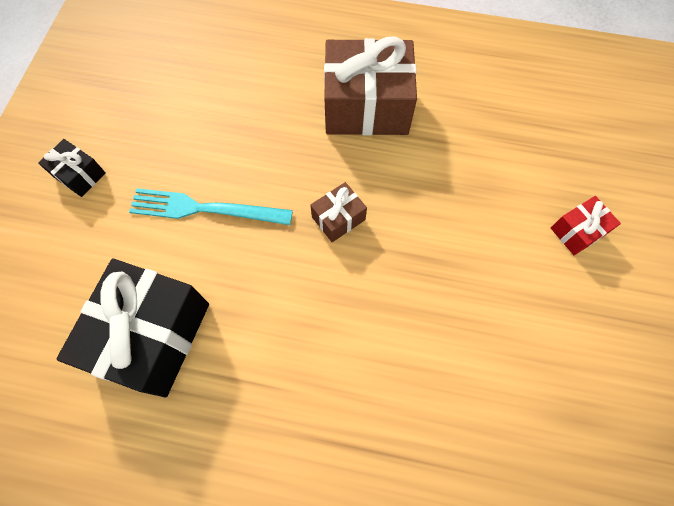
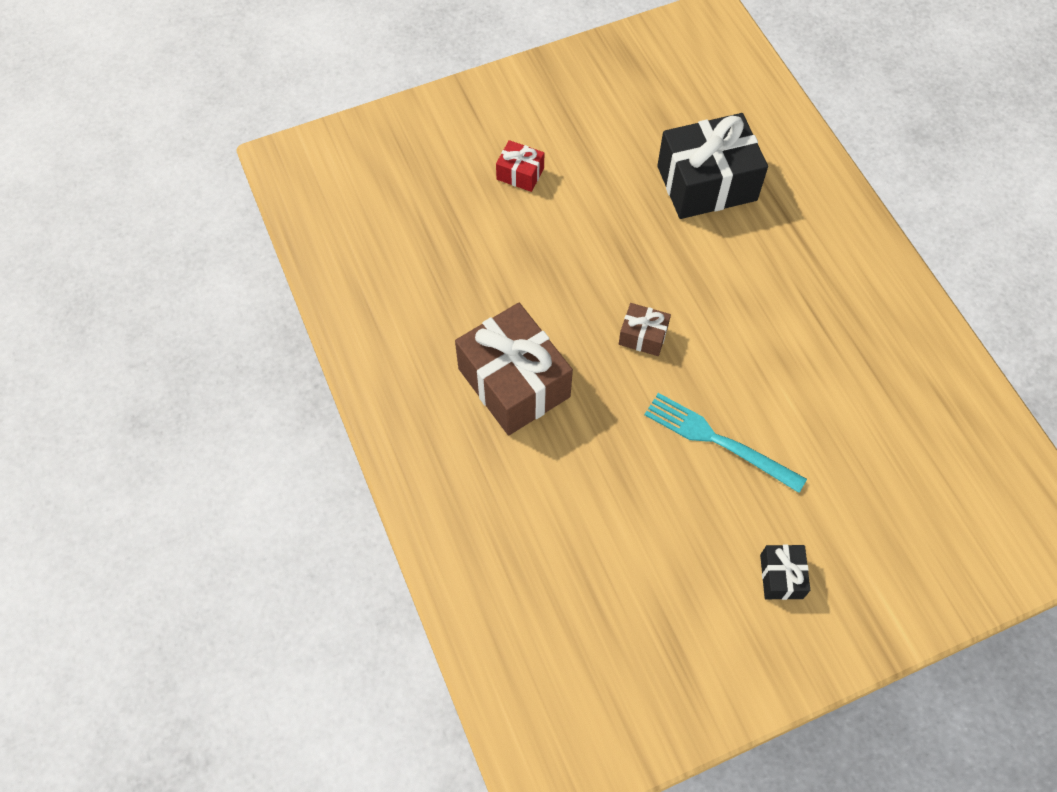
camera: 125 degrees left, 5 degrees down
black gift [56,258,209,397] -> black gift moved to [657,113,768,219]
turquoise fork [129,188,293,225] -> turquoise fork turned 150 degrees clockwise [644,393,807,493]

